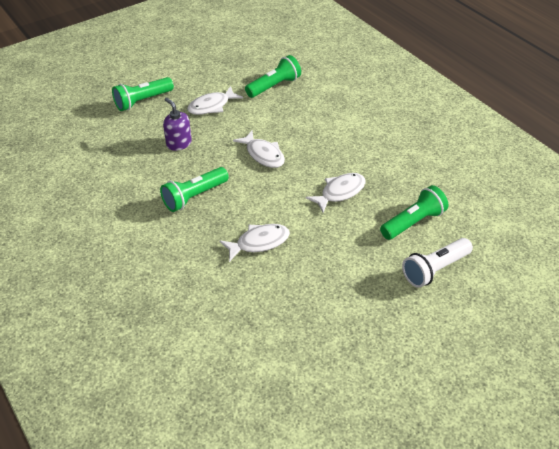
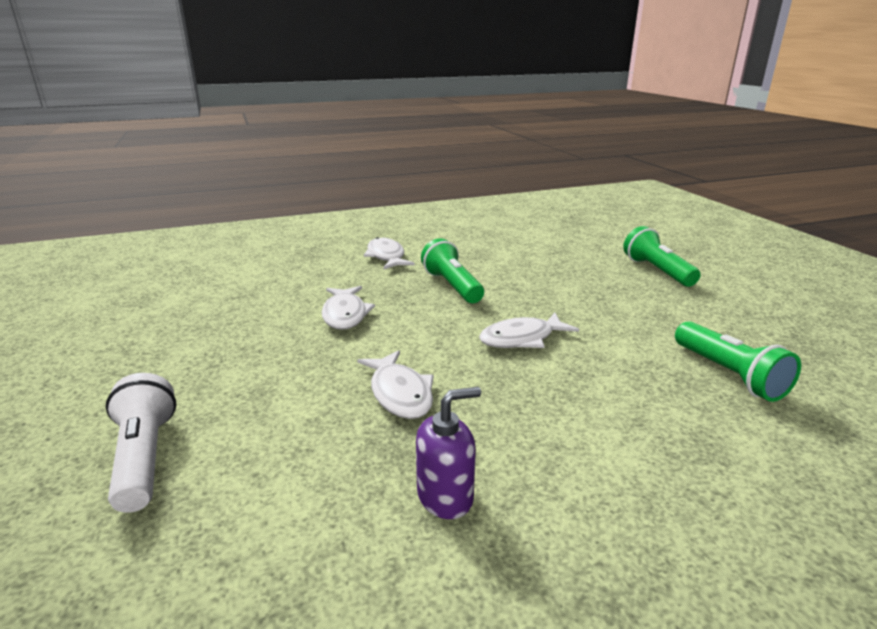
camera: 105 degrees right, 20 degrees down
purple soap dispenser [163,98,192,151] -> purple soap dispenser moved to [416,387,481,519]
white fish [187,86,243,115] -> white fish moved to [363,237,415,269]
green flashlight [380,185,449,240] -> none

